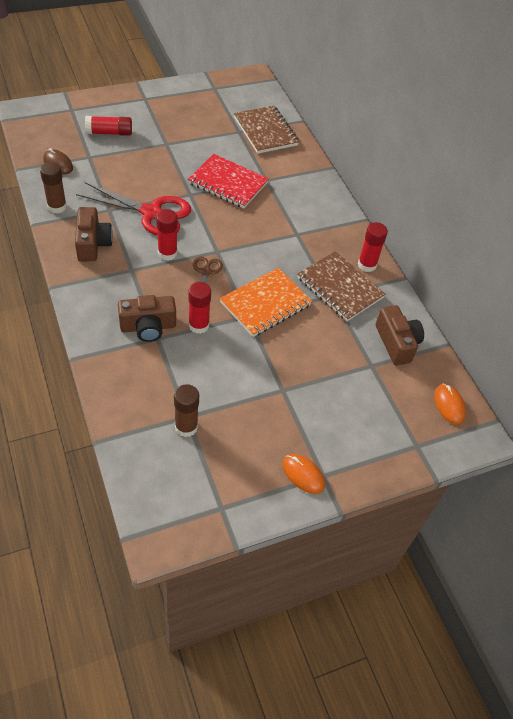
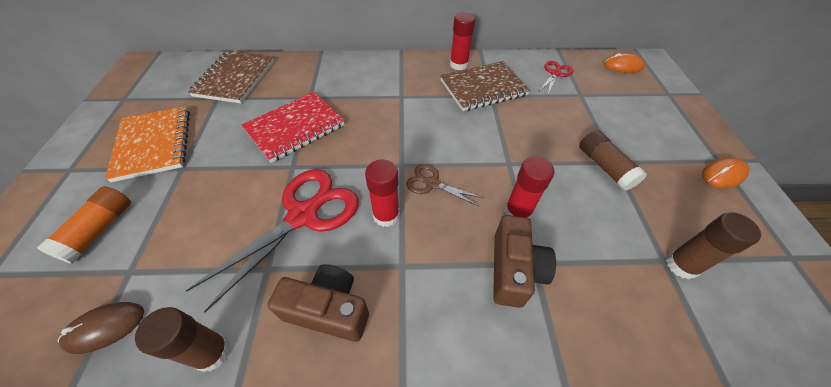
camera: 65 degrees left, 0 degrees up
red glue stick [85,116,132,136] -> orange glue stick [37,186,131,264]
orange notebook [220,268,312,337] -> orange notebook moved to [105,106,190,182]
brown notebook [234,106,299,154] -> brown notebook turned 75 degrees counterclockwise [188,51,274,103]
brown camera [376,305,424,365] -> red scissors [538,61,573,96]
none -> brown glue stick [579,130,647,191]

